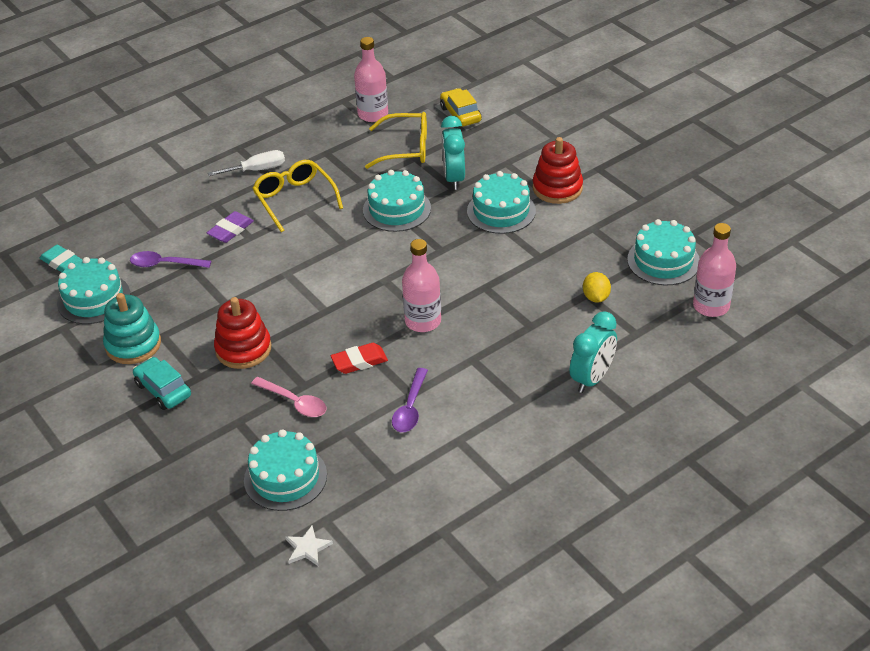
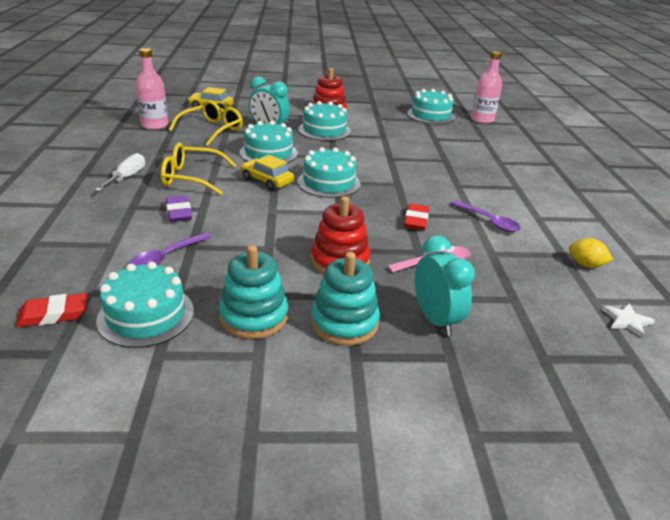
camera: 60 degrees left, 10 degrees down
turquoise eraser [40,245,83,272] -> red eraser [16,293,87,327]
turquoise car [133,357,191,410] -> turquoise stacking toy [311,252,380,346]
turquoise cake [244,429,327,511] -> turquoise cake moved to [297,147,360,198]
pink bottle [402,239,441,332] -> none
turquoise clock [570,311,617,393] -> turquoise clock moved to [415,235,475,336]
yellow lemon [583,272,611,303] -> yellow lemon moved to [569,238,613,268]
none -> yellow car [241,155,294,191]

